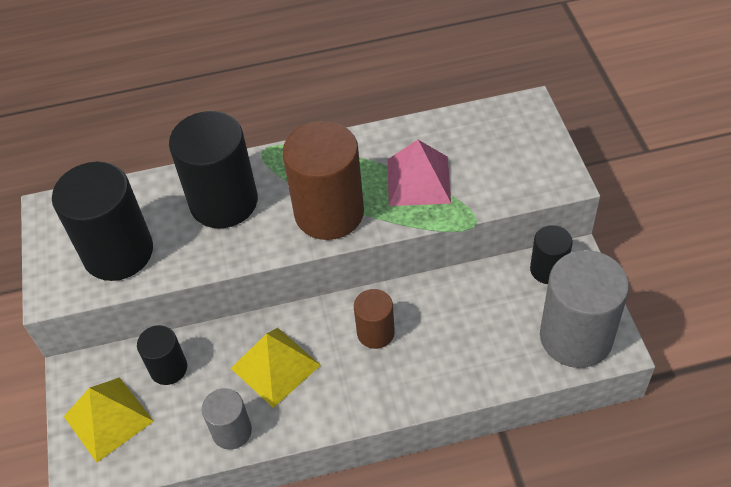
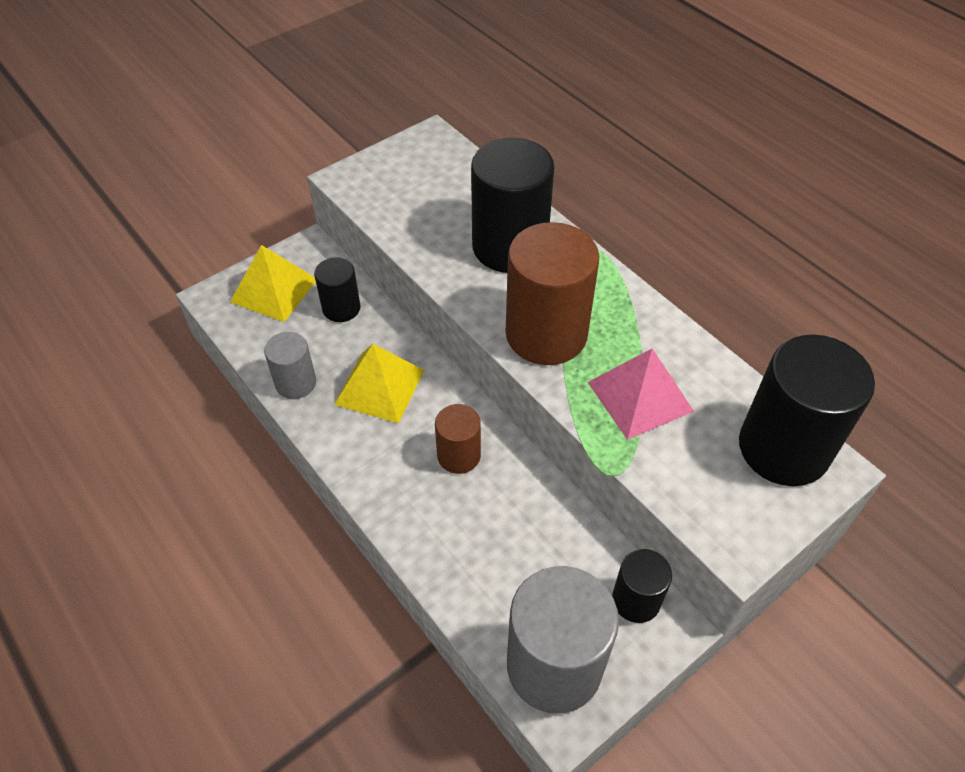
camera: 60 degrees right, 0 degrees up
black cylinder [52,162,153,281] -> black cylinder moved to [739,335,875,486]

